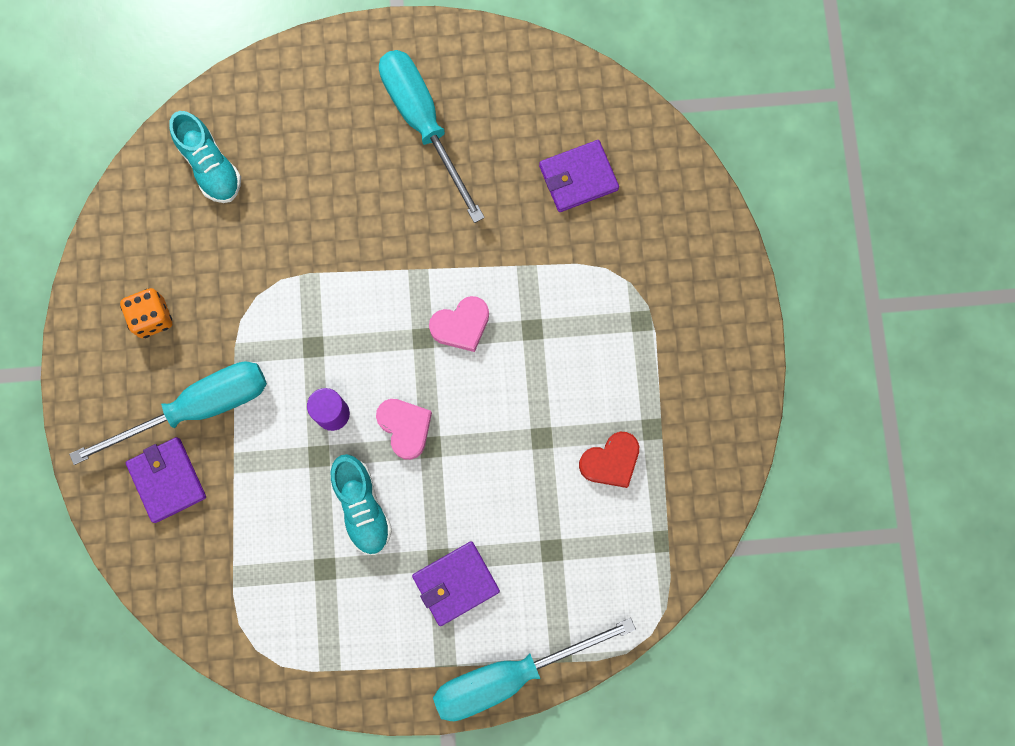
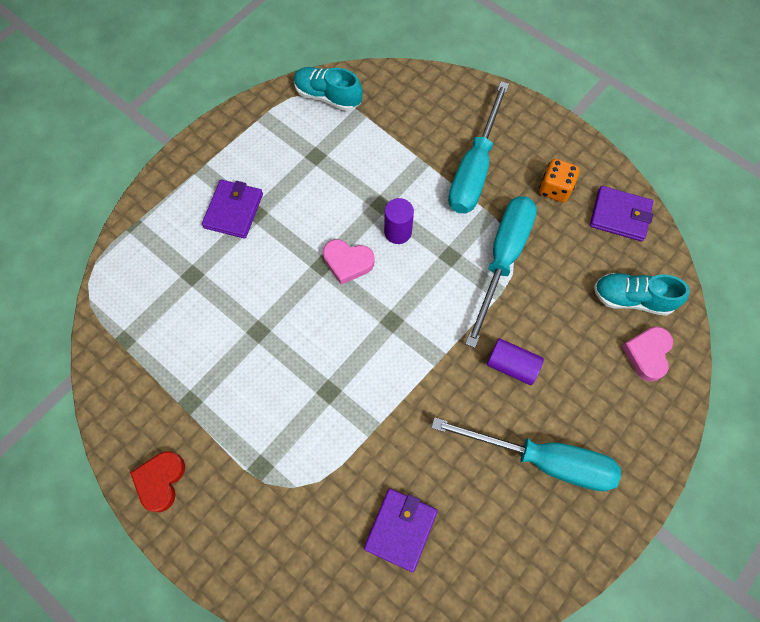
camera: 135 degrees right, 10 degrees down
purple wallet [125,437,206,523] -> purple wallet moved to [590,186,654,241]
turquoise shoe [331,454,392,555] -> turquoise shoe moved to [294,67,363,111]
pink heart [429,296,489,352] -> pink heart moved to [622,327,673,382]
turquoise screwdriver [433,618,636,721] -> turquoise screwdriver moved to [465,196,537,348]
red heart [579,432,639,488] -> red heart moved to [130,451,185,512]
none -> purple cylinder [487,338,544,385]

